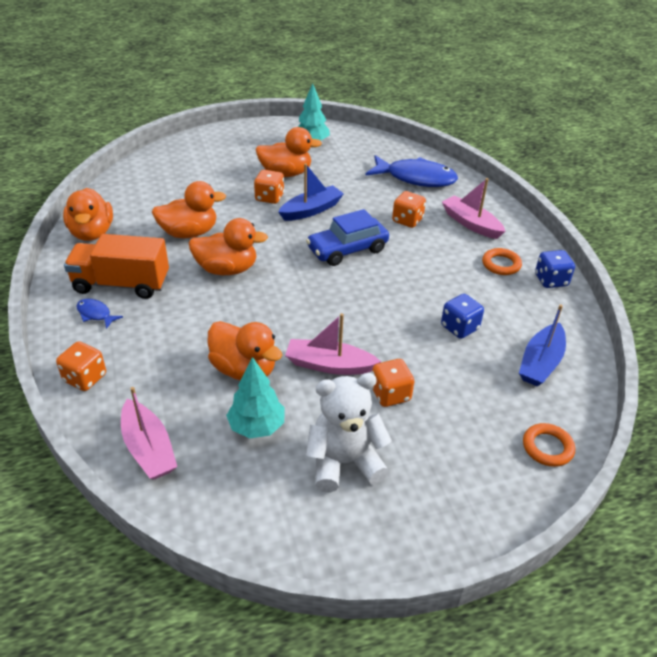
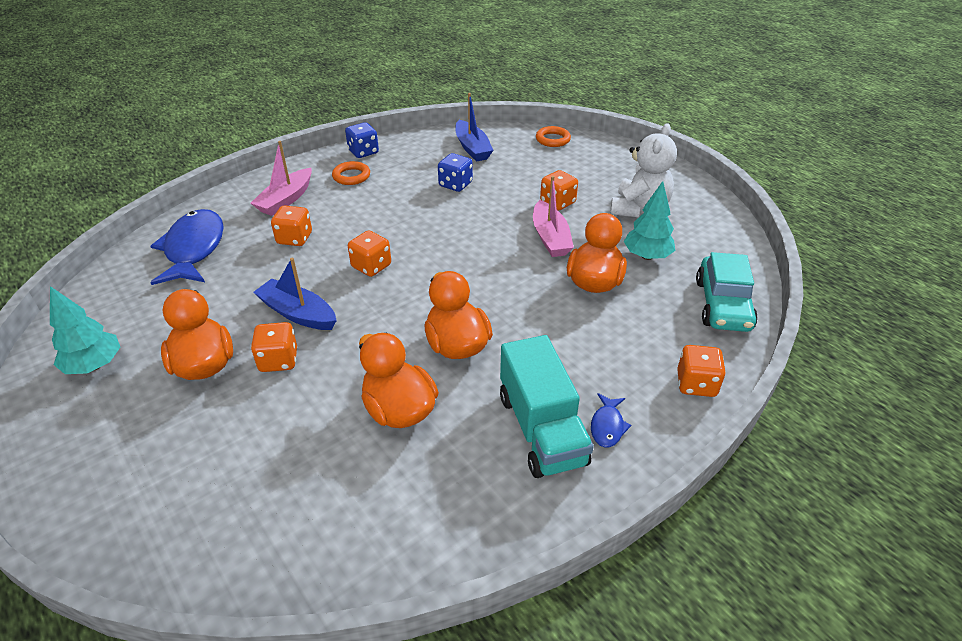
camera: 110 degrees left, 0 degrees up
orange duck [63,188,113,241] -> none
orange truck [64,234,169,299] -> turquoise truck [500,335,594,478]
pink boat [121,387,177,480] -> turquoise car [696,252,758,332]
blue car [306,209,389,266] -> orange dice [348,230,391,277]
white teddy bear [306,373,392,493] -> white teddy bear turned 120 degrees counterclockwise [610,123,677,217]
blue boat [519,305,566,386] -> blue boat turned 60 degrees clockwise [455,93,494,162]

